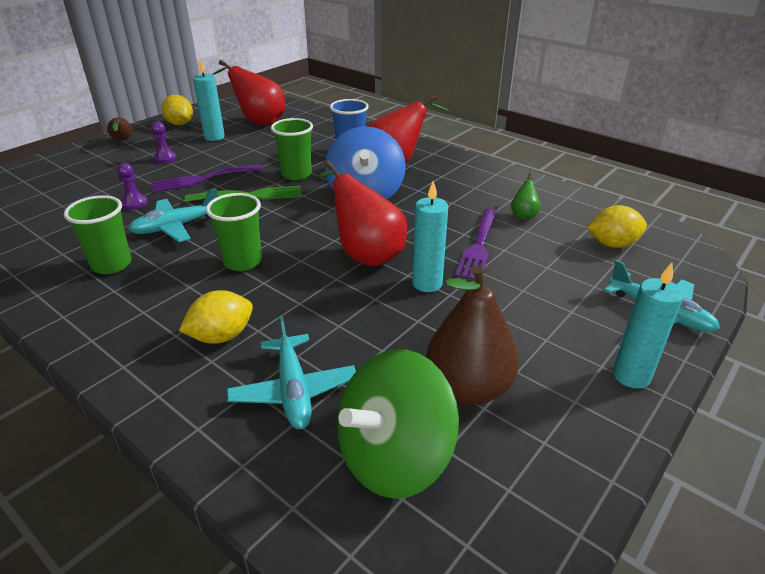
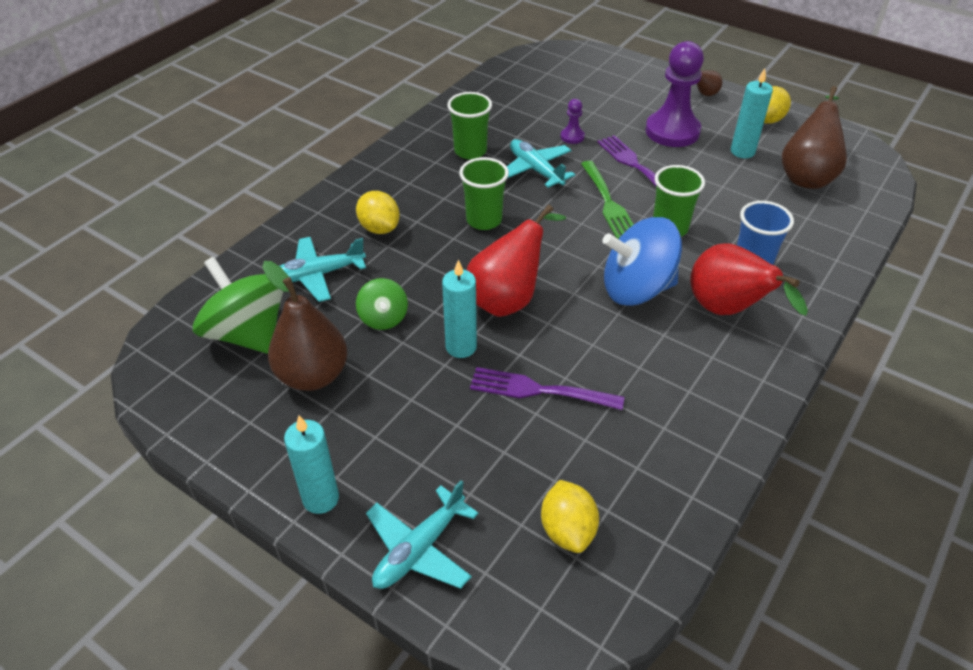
camera: 85 degrees right, 10 degrees up
purple pawn [151,122,177,164] -> purple pawn [645,41,704,147], size x2.27
red pear [213,60,286,125] -> brown pear [782,86,847,189]
green pear [511,173,541,220] -> none
none -> green spinning top [356,278,408,330]

